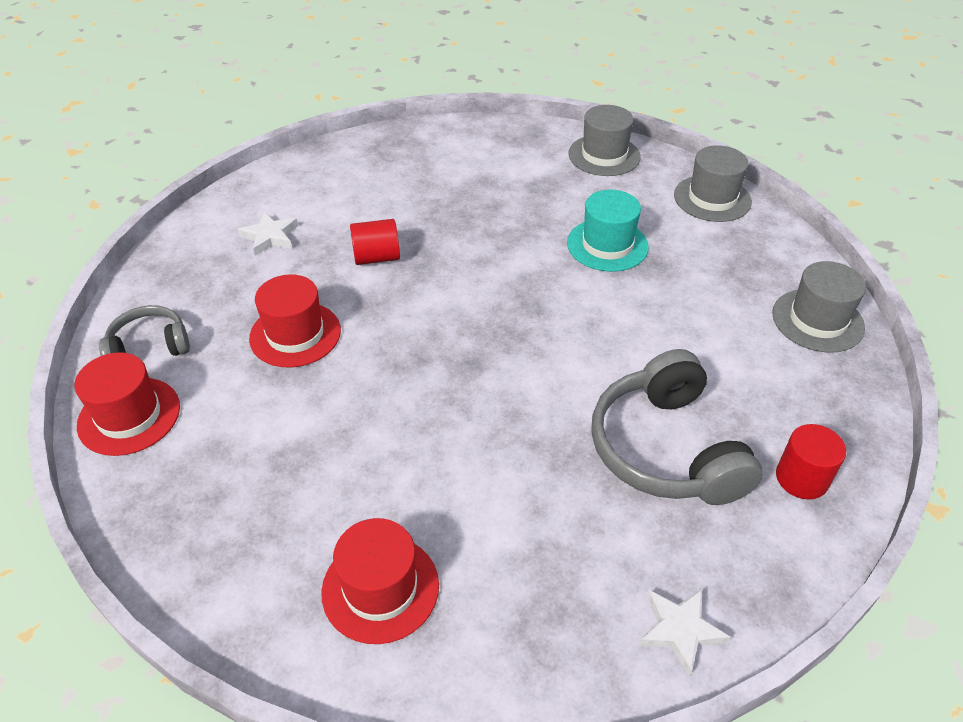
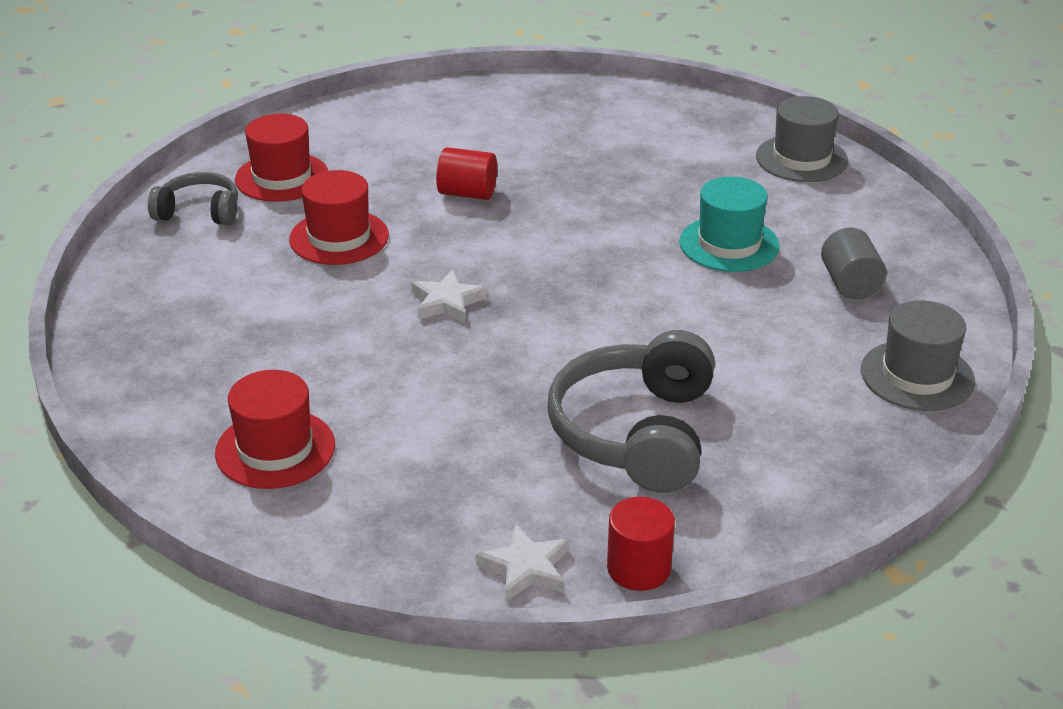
camera: 25 degrees right, 10 degrees down
red hat [74,352,180,456] -> red hat moved to [235,114,328,202]
white star [237,211,298,256] -> white star moved to [411,269,487,323]
grey hat [674,145,752,222] -> none
red cylinder [776,424,846,499] -> red cylinder moved to [607,497,675,591]
none -> grey cylinder [821,227,887,299]

